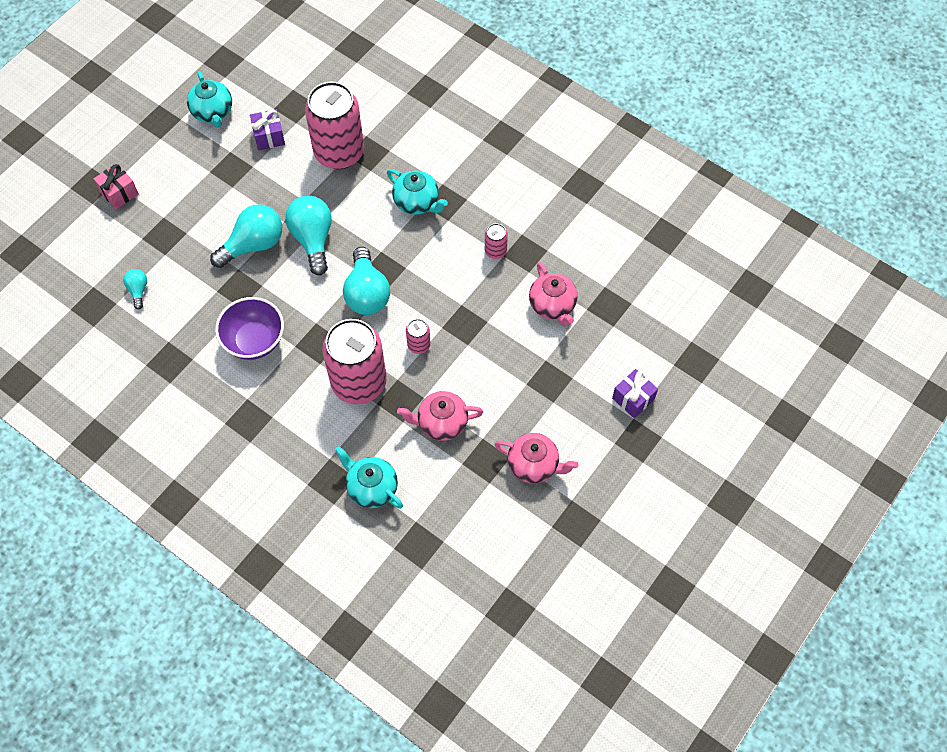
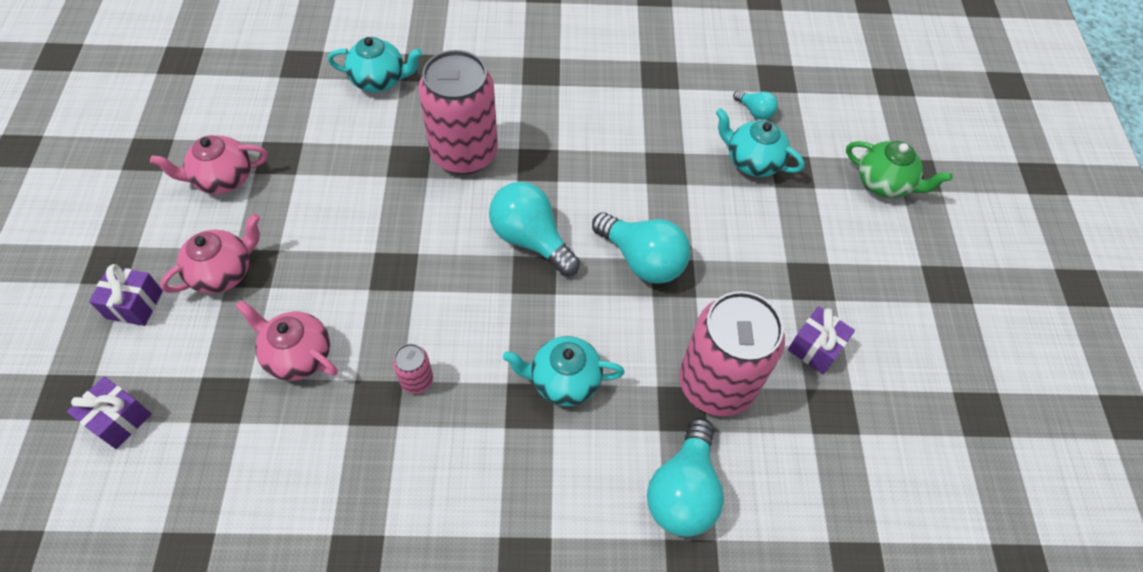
camera: 140 degrees right, 5 degrees down
pink gift [94,163,139,209] -> green teapot [846,141,953,198]
turquoise teapot [187,71,232,128] -> turquoise teapot moved to [716,108,804,177]
turquoise light bulb [210,204,282,268] -> turquoise light bulb moved to [647,418,724,537]
purple bowl [215,297,284,360] -> none
pink teapot [397,391,483,441] -> pink teapot moved to [160,213,260,294]
pink can [406,319,431,354] -> none
none -> purple gift [67,377,151,449]

